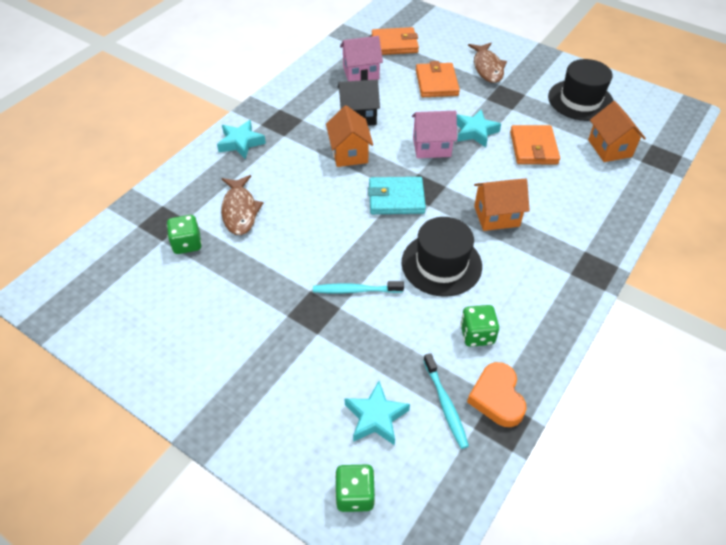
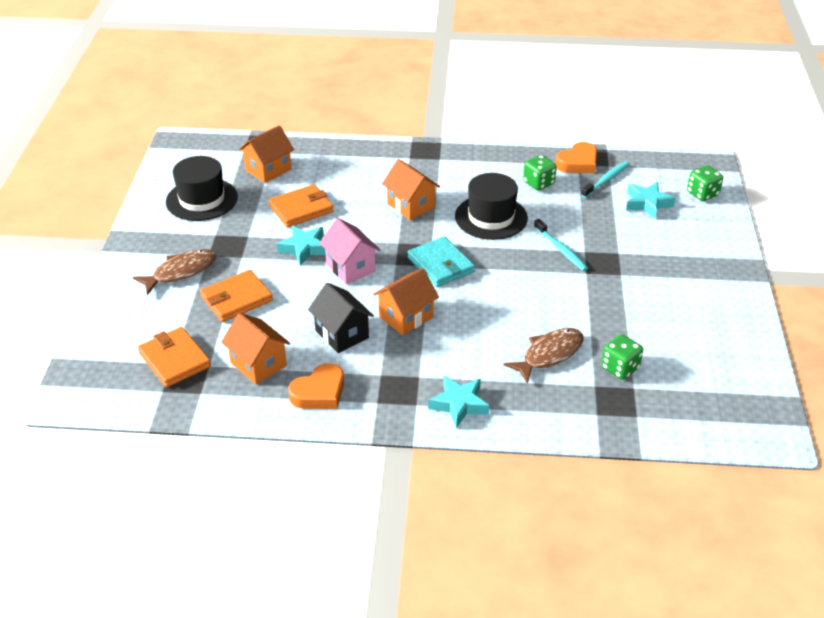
camera: 120 degrees left, 10 degrees down
pink house [340,36,383,81] -> orange house [221,313,290,385]
none -> orange heart [288,363,344,409]

